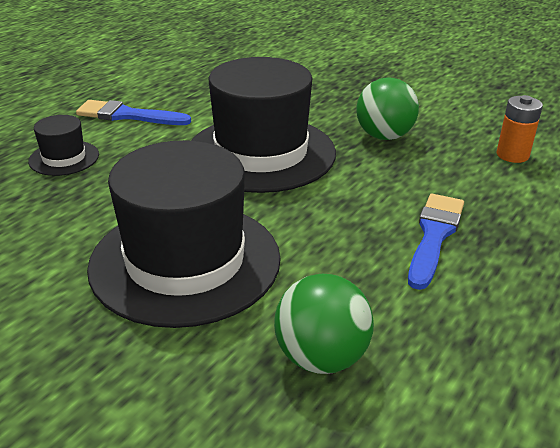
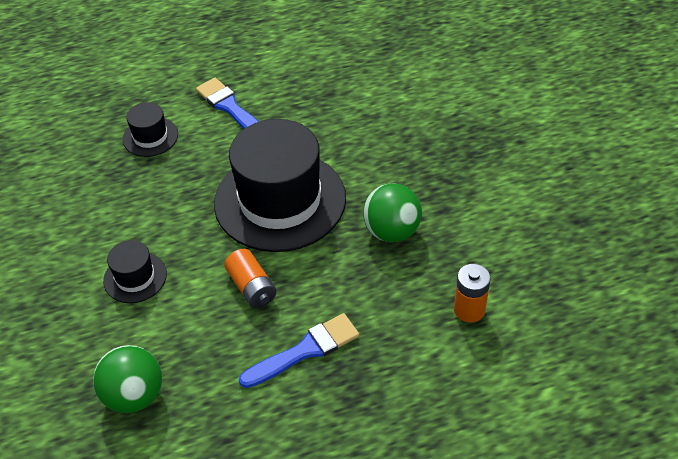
camera: 40 degrees right, 15 degrees up
black hat [87,140,281,328] -> black hat [103,240,167,303], size x0.45
none -> orange battery [224,249,277,308]

